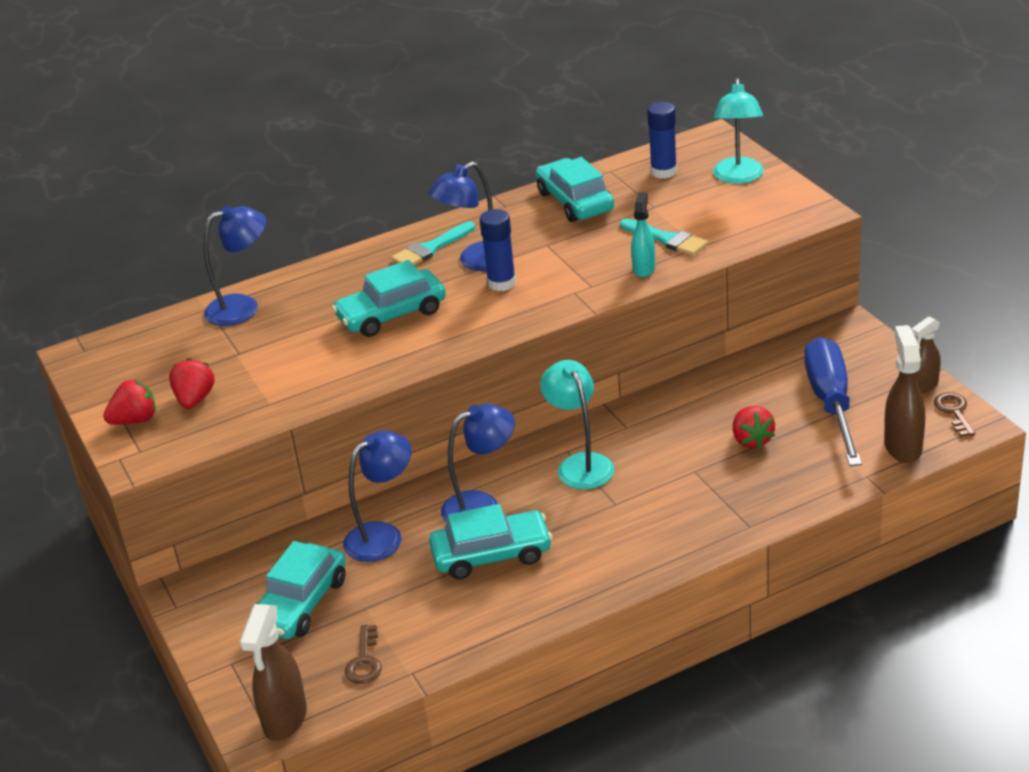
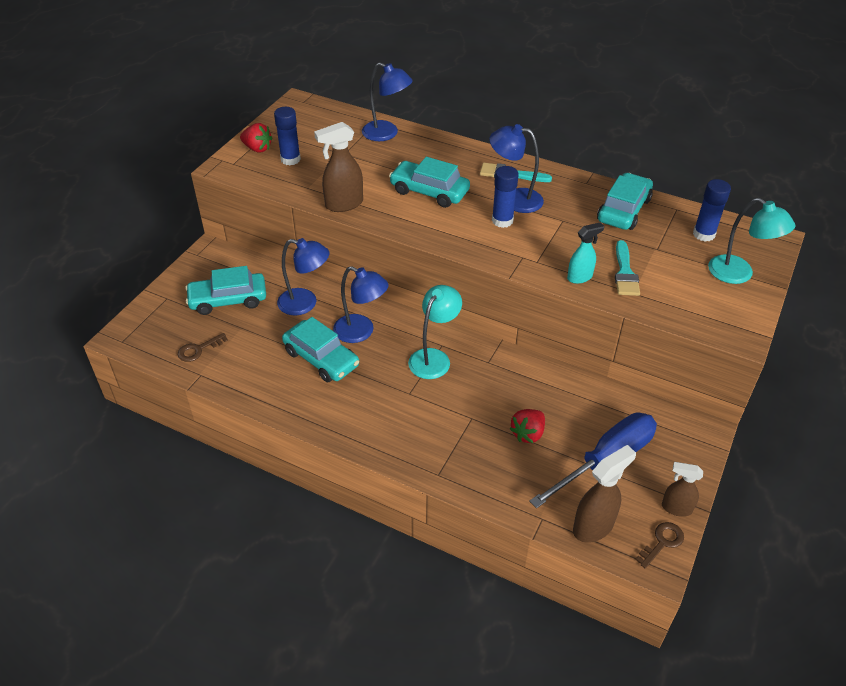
camera: 50 degrees right, 10 degrees up
red strawberry [169,358,215,409] -> blue glue stick [274,107,301,165]
brown spray bottle [240,604,307,741] -> brown spray bottle moved to [314,122,363,212]
turquoise lamp [713,78,764,184] -> turquoise lamp turned 105 degrees counterclockwise [708,198,795,284]

